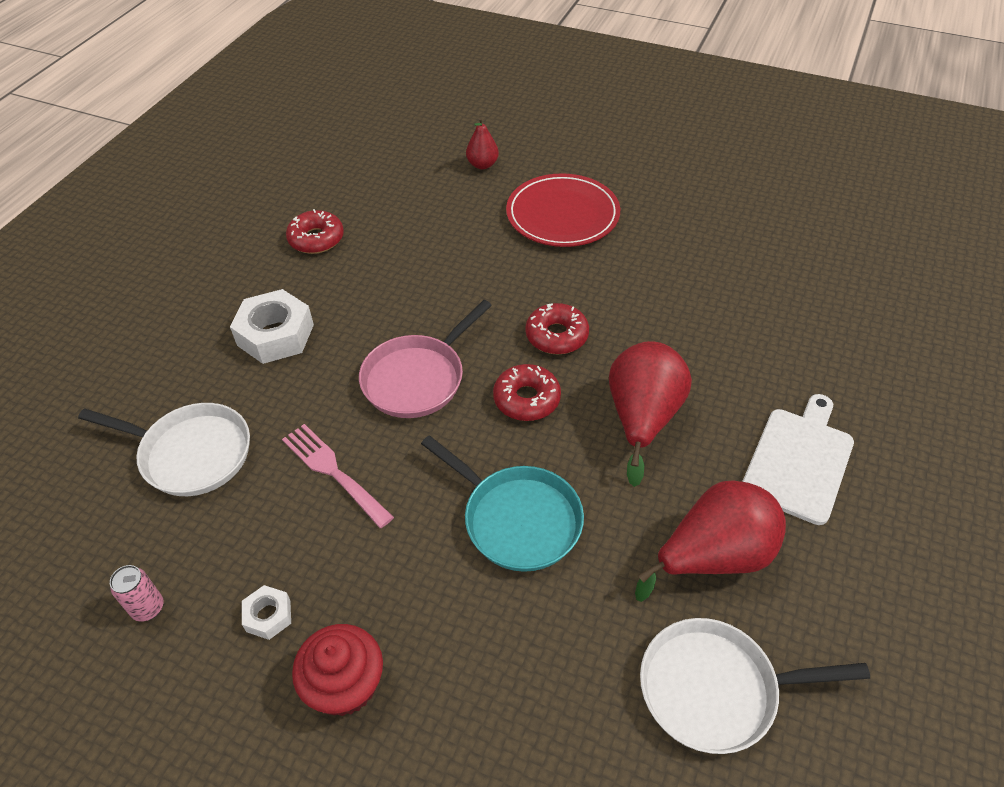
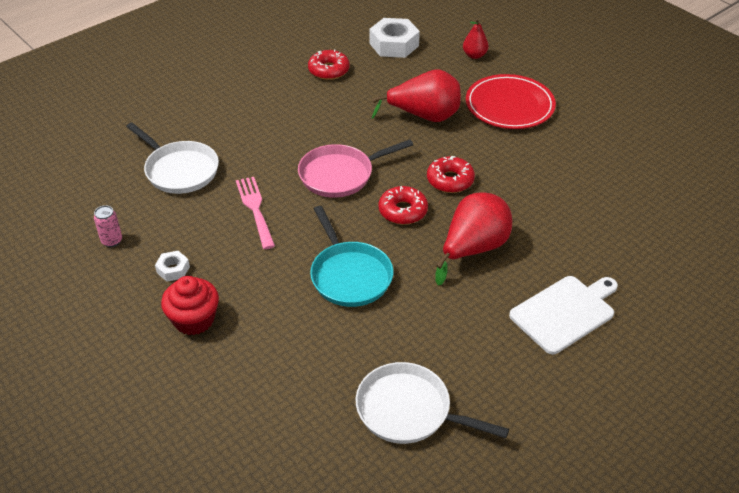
camera: 25 degrees right, 5 degrees down
white nut [230,289,314,364] -> white nut moved to [370,18,420,58]
red pear [635,480,786,602] -> red pear moved to [372,69,461,122]

